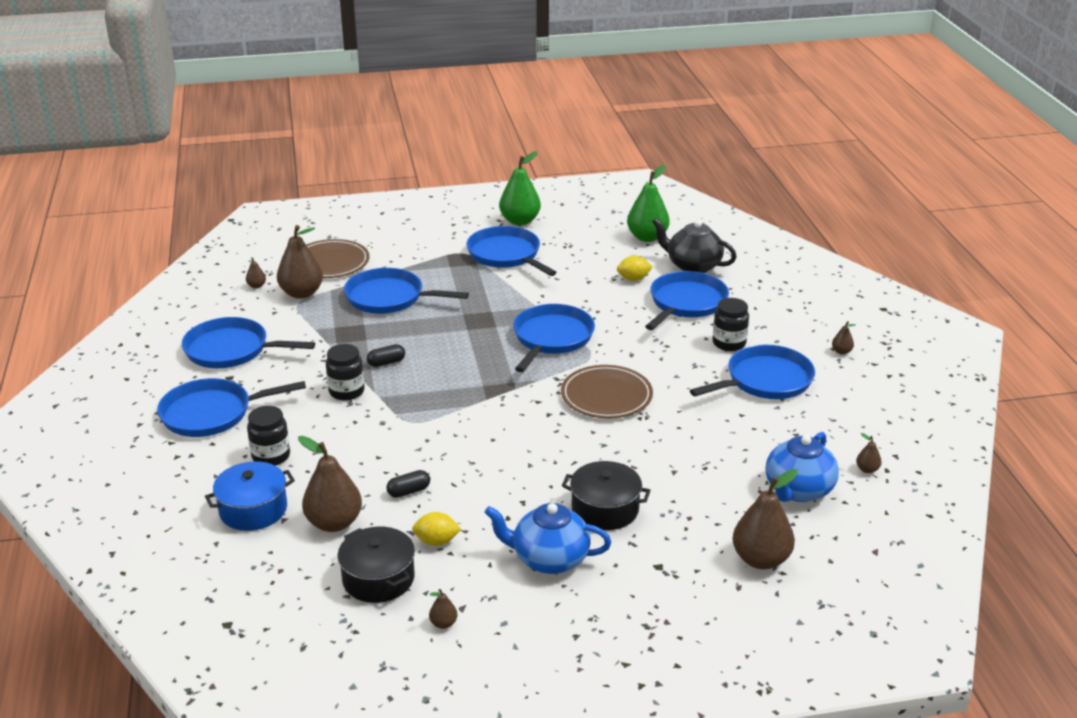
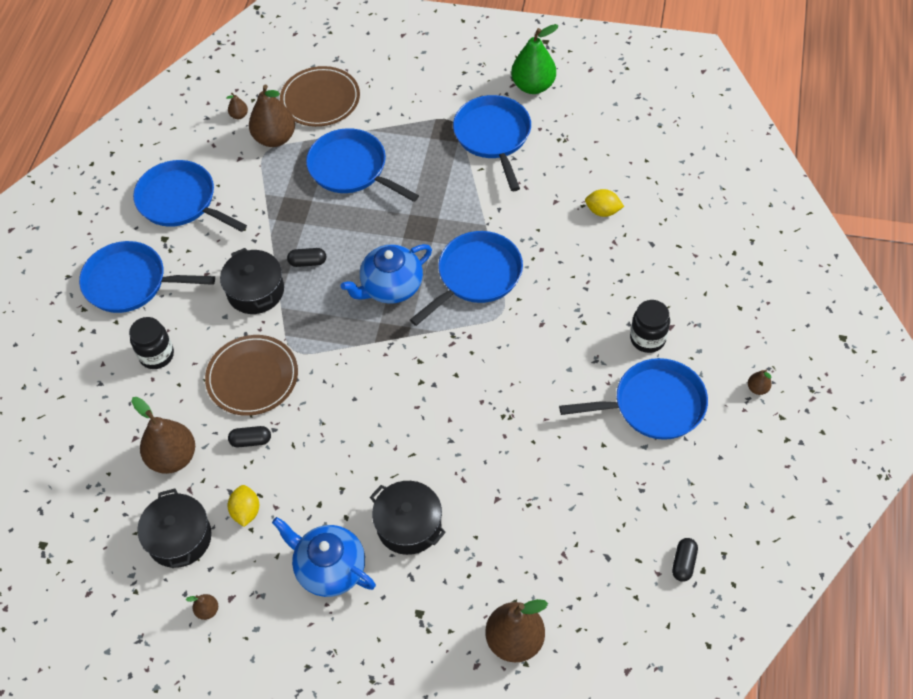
camera: 25 degrees right, 25 degrees up
blue pot [205,461,295,531] -> none
black jar [326,344,365,401] -> black pot [220,248,284,314]
yellow lemon [412,512,461,546] -> yellow lemon turned 60 degrees clockwise [227,485,259,527]
brown plate [561,365,653,418] -> brown plate moved to [205,335,298,416]
green pear [627,165,670,242] -> none
blue pan [645,271,729,330] -> none
black teapot [652,218,737,273] -> none
blue teapot [765,432,839,502] -> blue teapot moved to [341,244,432,304]
brown pear [856,433,882,473] -> black capsule [672,538,698,582]

